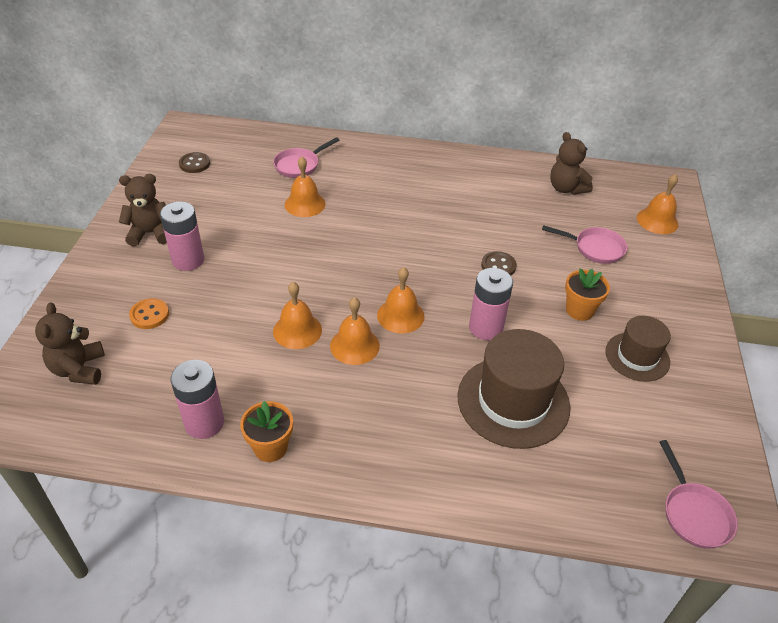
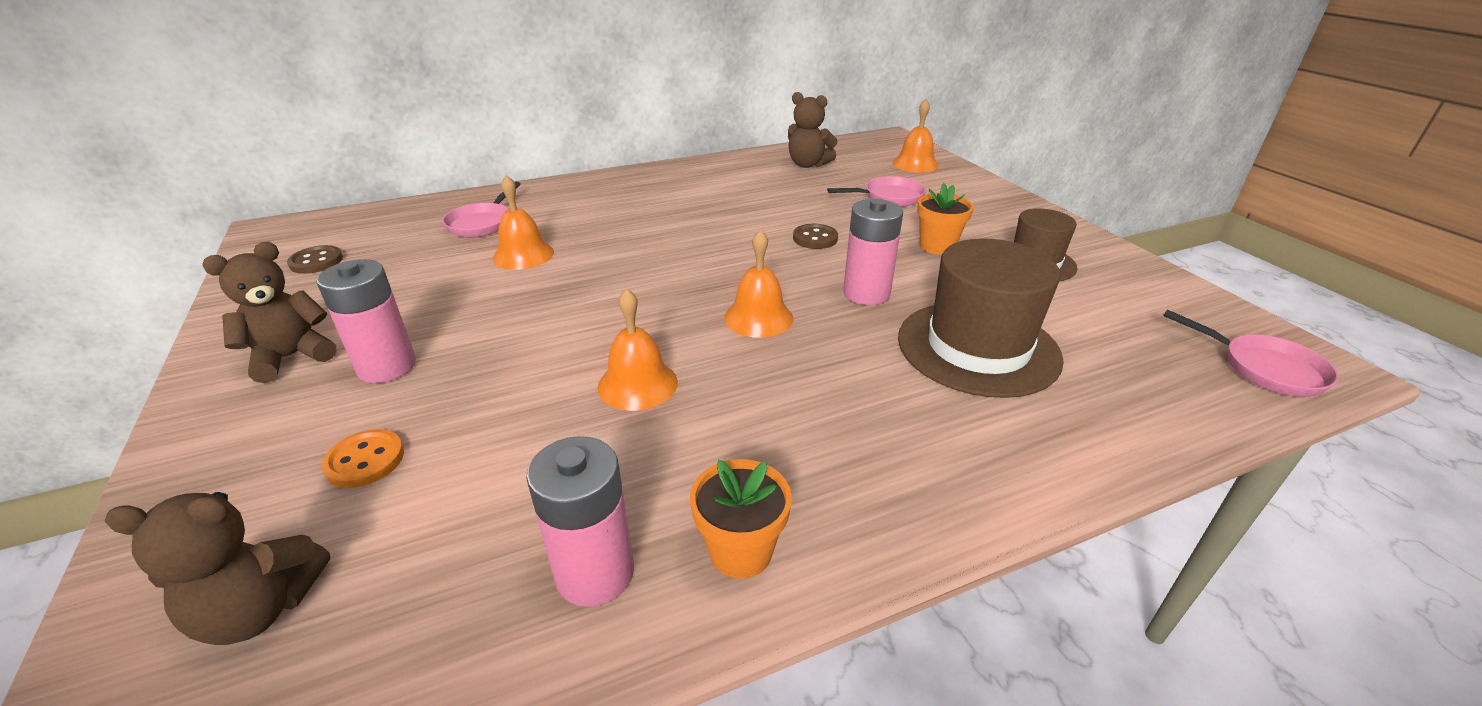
camera: 30 degrees left, 10 degrees down
brown teddy bear [35,303,105,385] -> brown teddy bear turned 60 degrees counterclockwise [105,492,330,645]
orange bell [330,297,380,365] -> none

